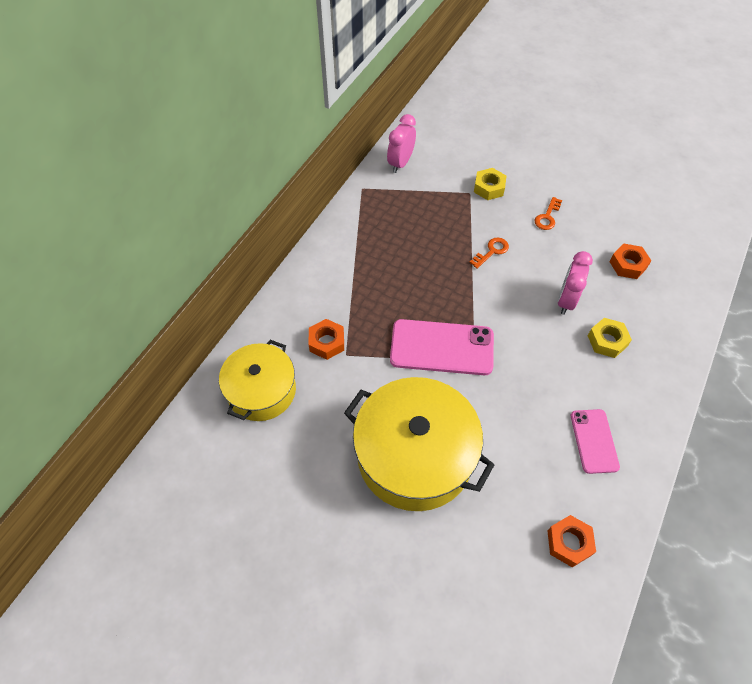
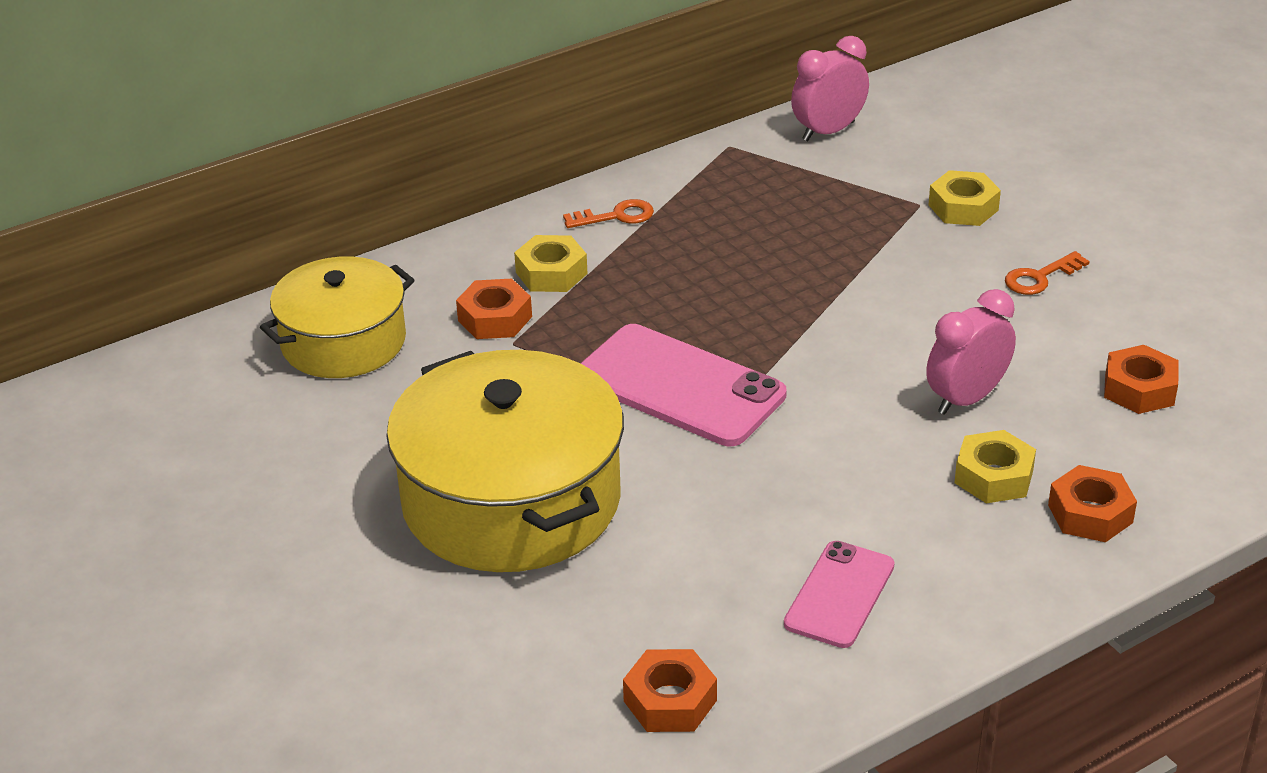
camera: 30 degrees right, 20 degrees down
orange key [469,237,509,269] -> orange key moved to [563,199,654,228]
none -> yellow nut [514,235,588,292]
none -> orange nut [1048,465,1137,542]

